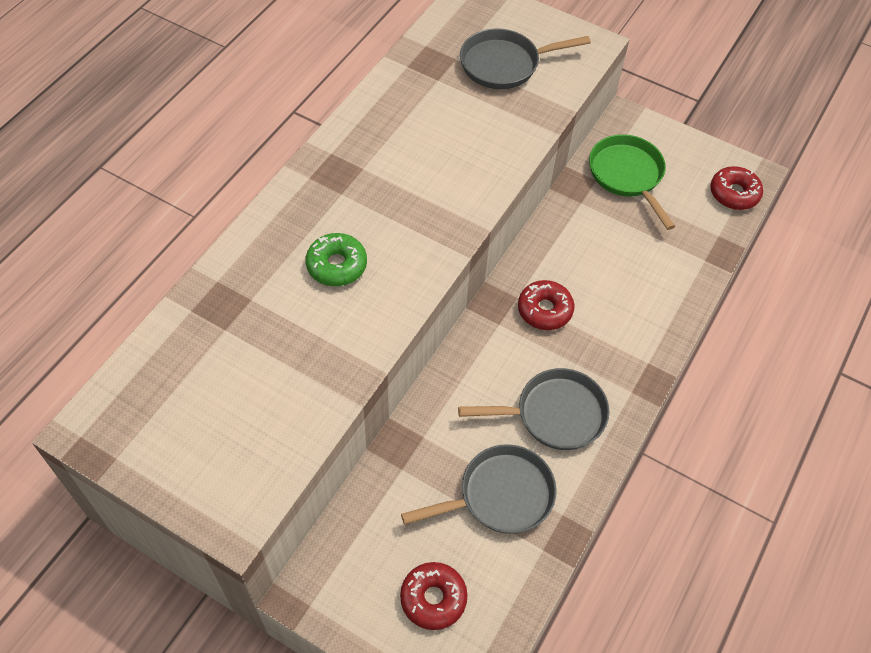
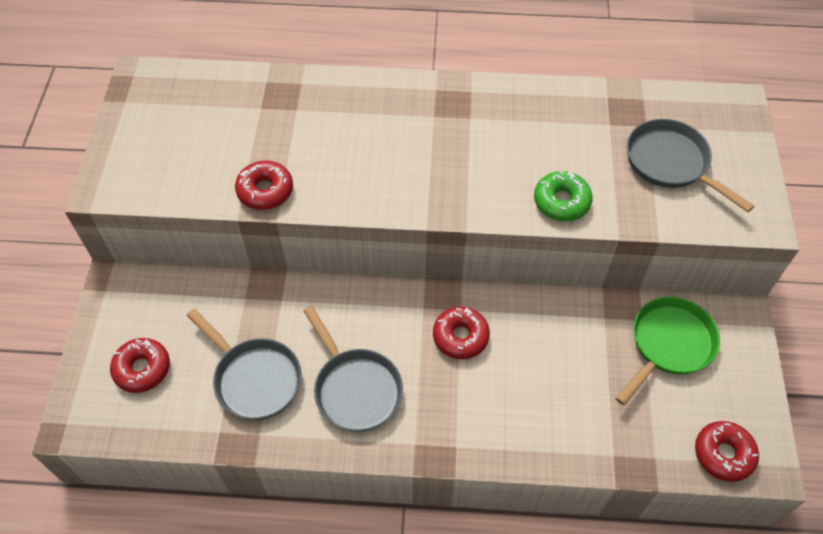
camera: 65 degrees right, 0 degrees up
green donut [306,233,367,286] -> green donut moved to [534,171,593,221]
none -> red donut [235,160,293,210]

